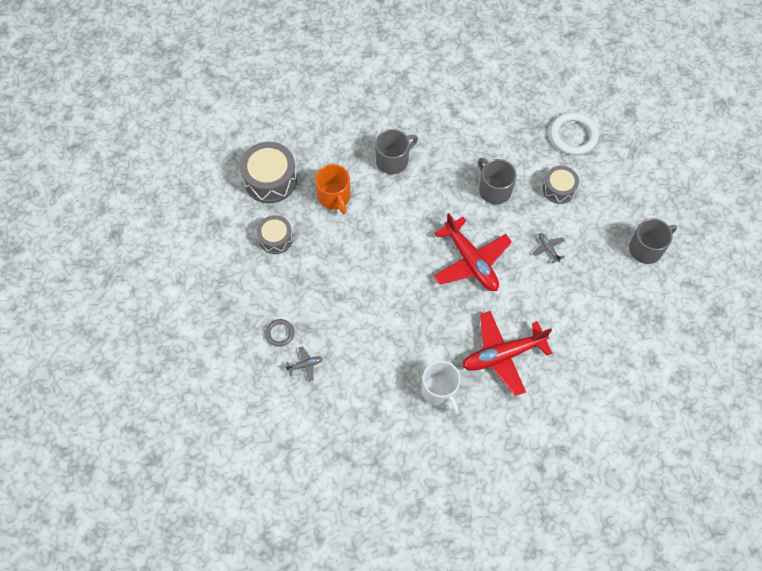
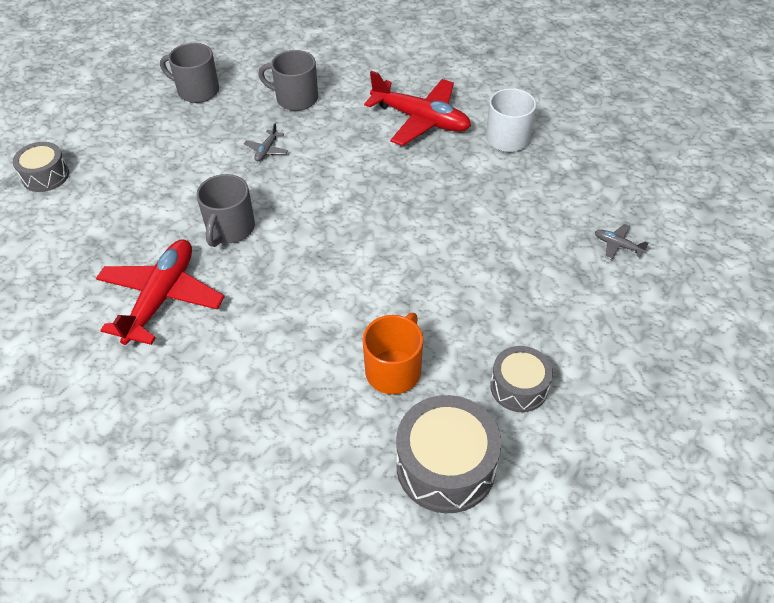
camera: 130 degrees left, 15 degrees down
grey ring [265,319,294,347] -> none
grey mug [375,129,418,174] -> grey mug moved to [258,50,318,111]
red plane [434,213,512,291] -> red plane moved to [96,239,225,345]
grey drum [543,166,579,204] -> grey drum moved to [13,142,69,192]
white ring [550,112,599,155] -> none

